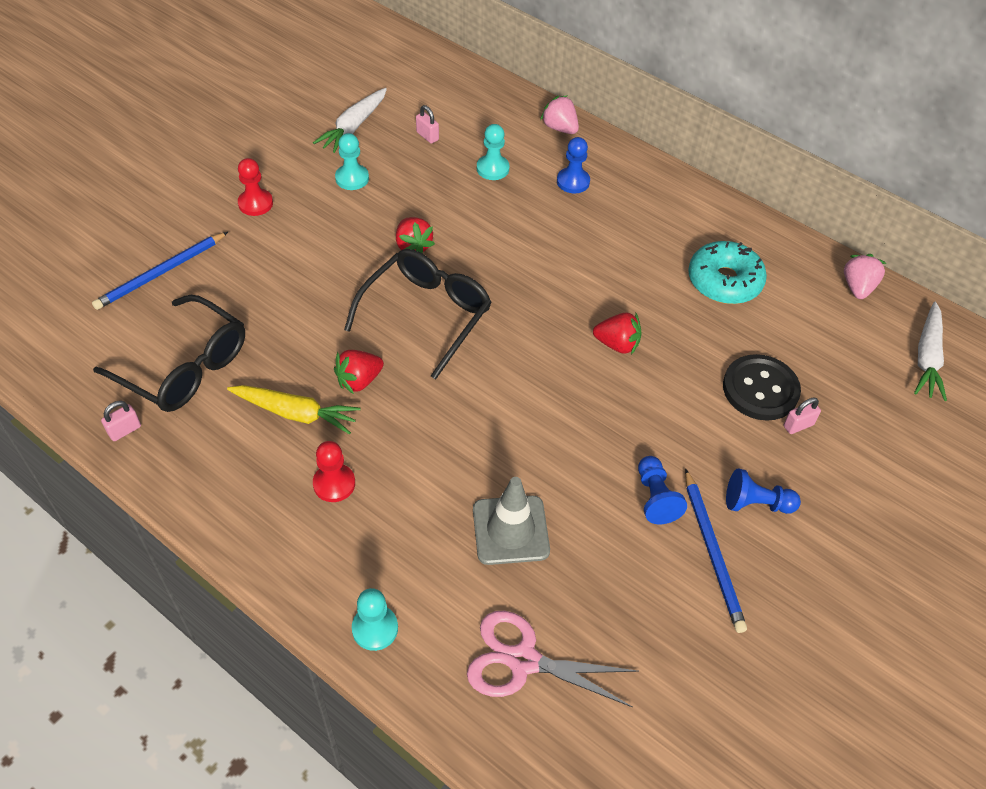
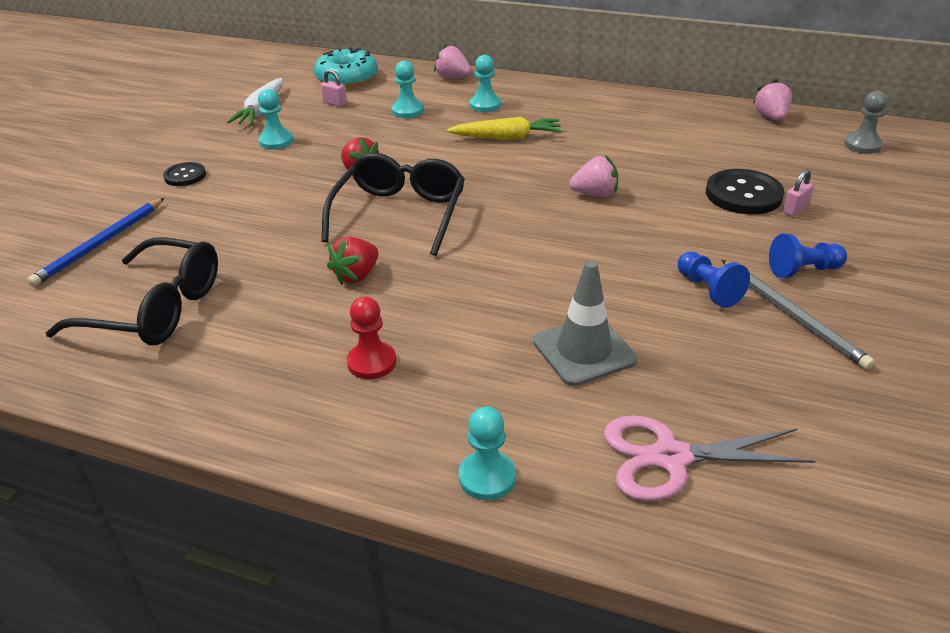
camera: 15 degrees left, 15 degrees down
pink padlock [101,401,141,441] -> none
yellow carrot [227,385,361,434] -> yellow carrot moved to [446,117,563,140]
red pawn [238,158,273,216] -> black button [163,162,206,186]
blue pawn [557,137,590,193] -> turquoise pawn [469,55,501,112]
red strawberry [593,313,642,355] -> pink strawberry [569,156,618,197]
blue pencil [685,469,747,633] -> grey pencil [722,260,875,370]
turquoise donut [688,241,767,304] -> turquoise donut moved to [314,47,378,88]
white carrot [914,302,947,401] -> grey pawn [844,91,888,154]

